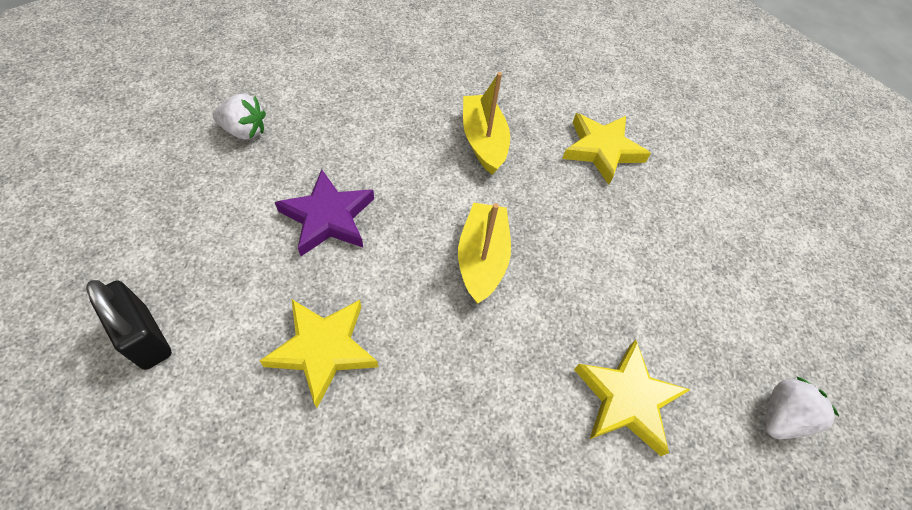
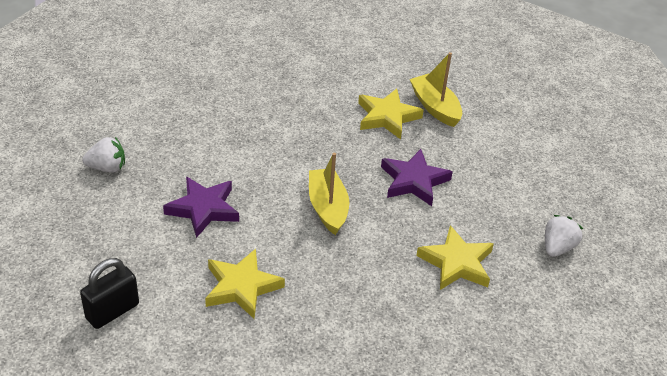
camera: 15 degrees left, 15 degrees down
black padlock [86,280,172,370] -> black padlock turned 75 degrees counterclockwise [80,258,139,329]
yellow boat [463,72,510,175] -> yellow boat moved to [410,52,462,127]
none -> purple star [381,149,453,206]

